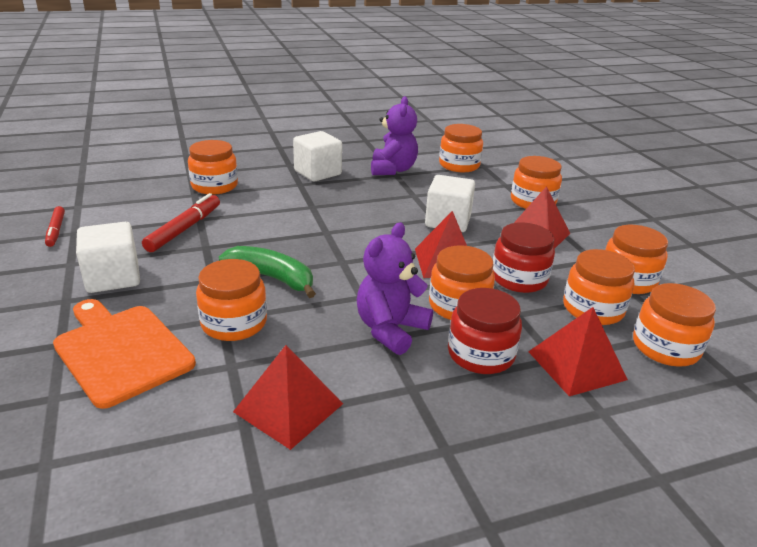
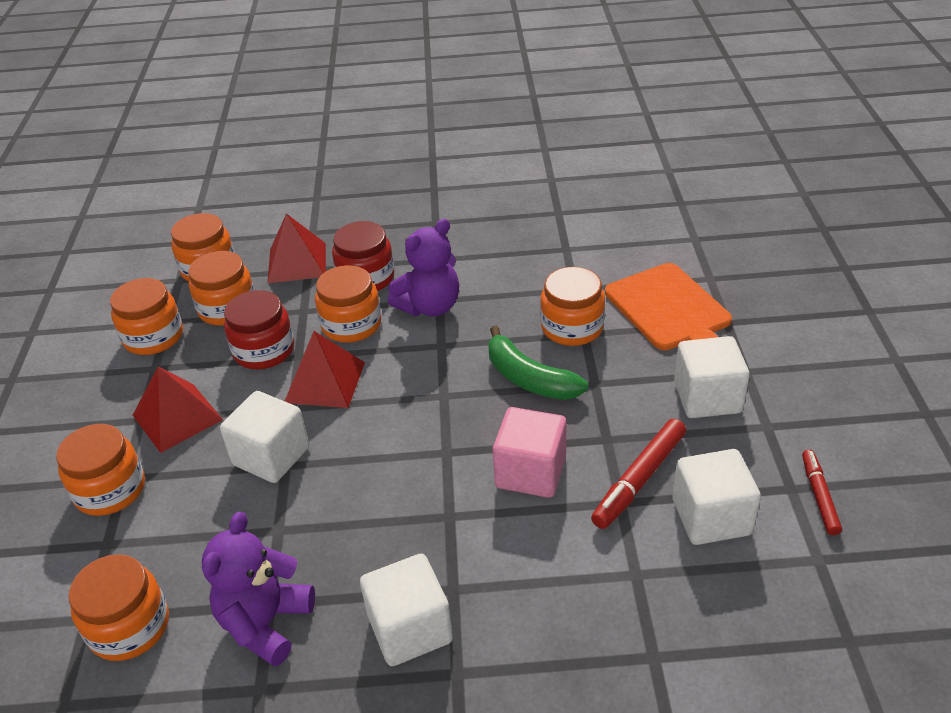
camera: 160 degrees left, 10 degrees up
orange jar [188,140,238,195] -> none
red pyramid [233,345,343,450] -> none
none -> pink cube [493,407,566,498]
none -> white cube [672,449,761,545]

